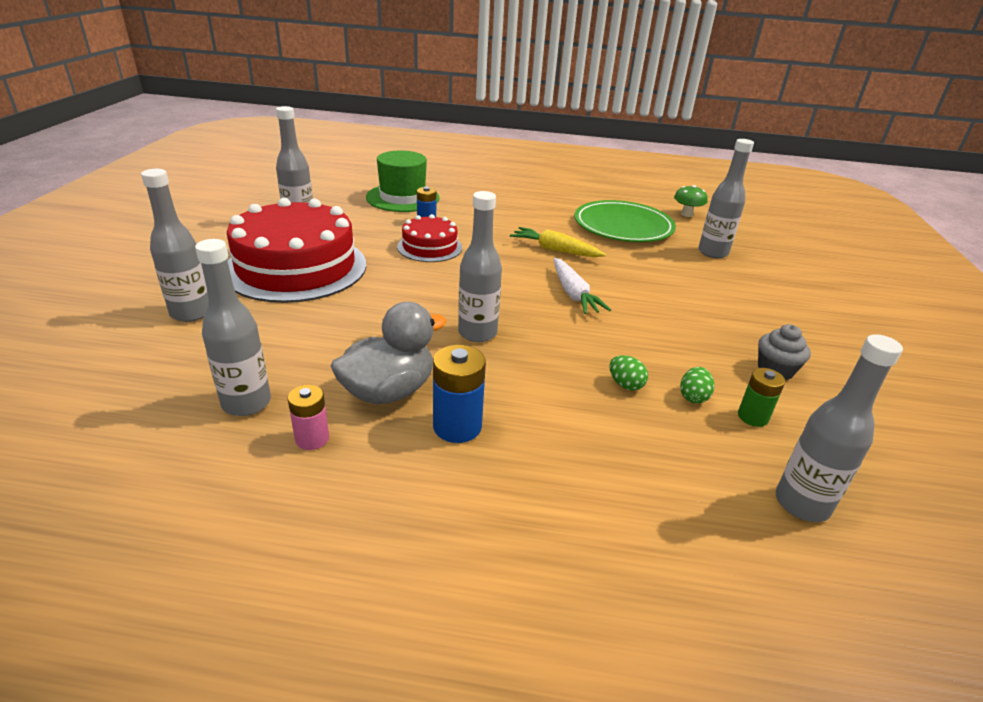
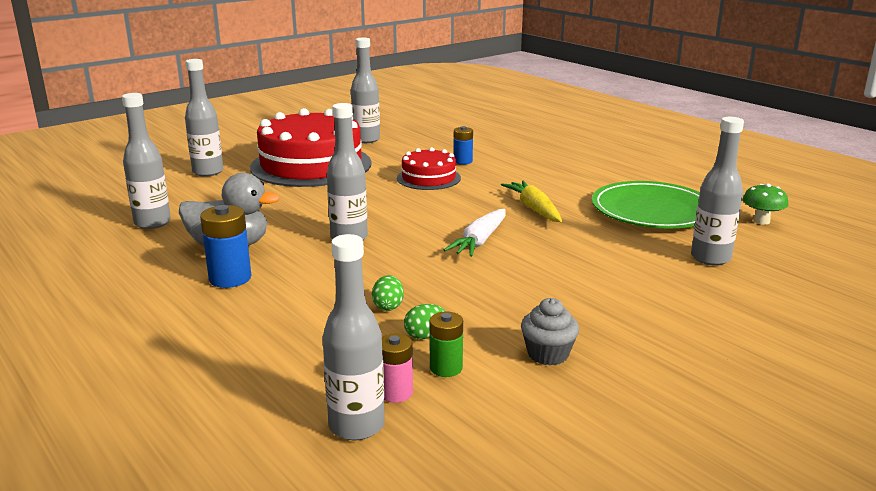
camera: 45 degrees right, 10 degrees down
pink battery [288,385,329,450] -> pink battery moved to [382,334,413,403]
green hat [366,151,440,212] -> none

